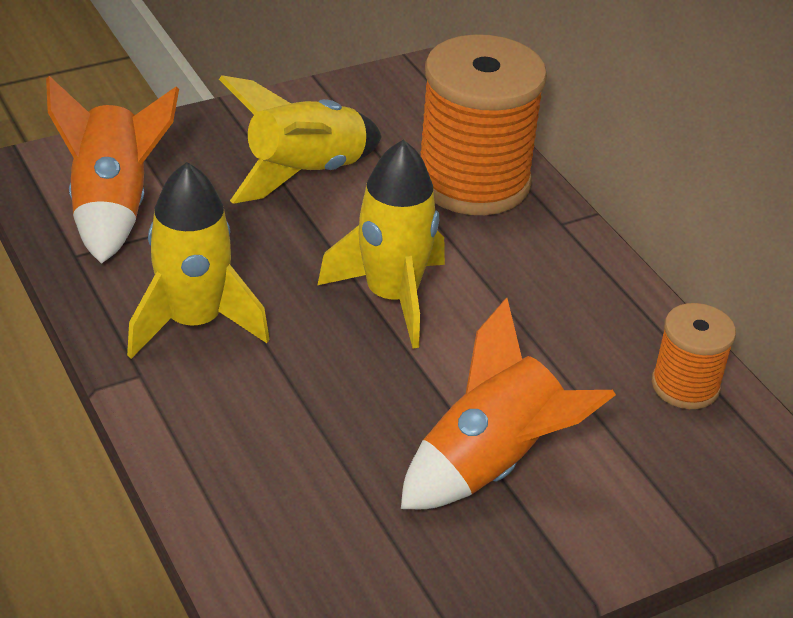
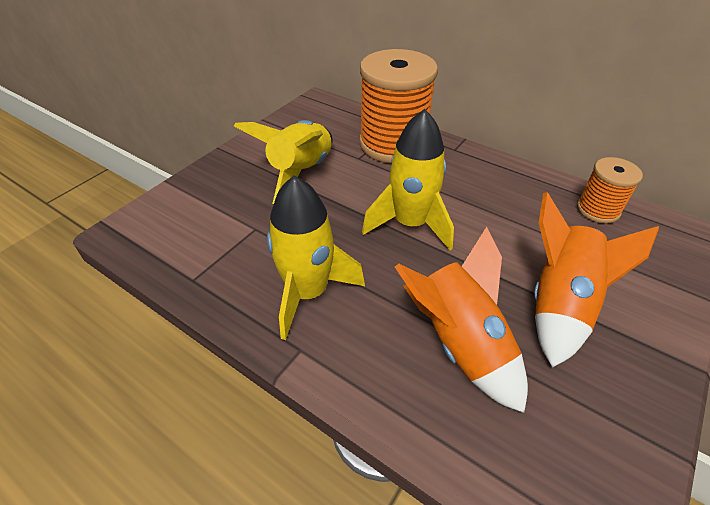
camera: 25 degrees left, 5 degrees up
orange rocket [46,76,179,264] -> orange rocket moved to [395,227,528,413]

